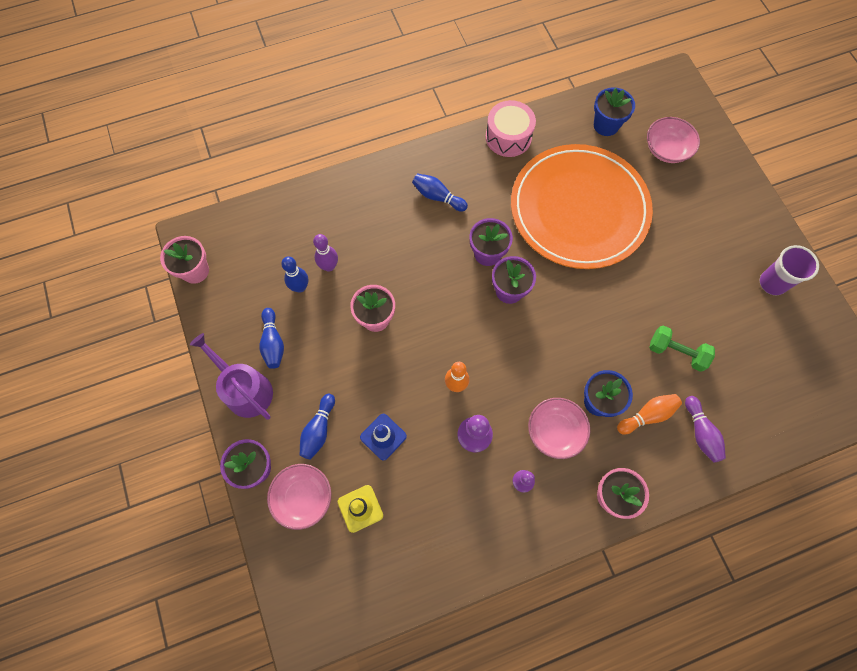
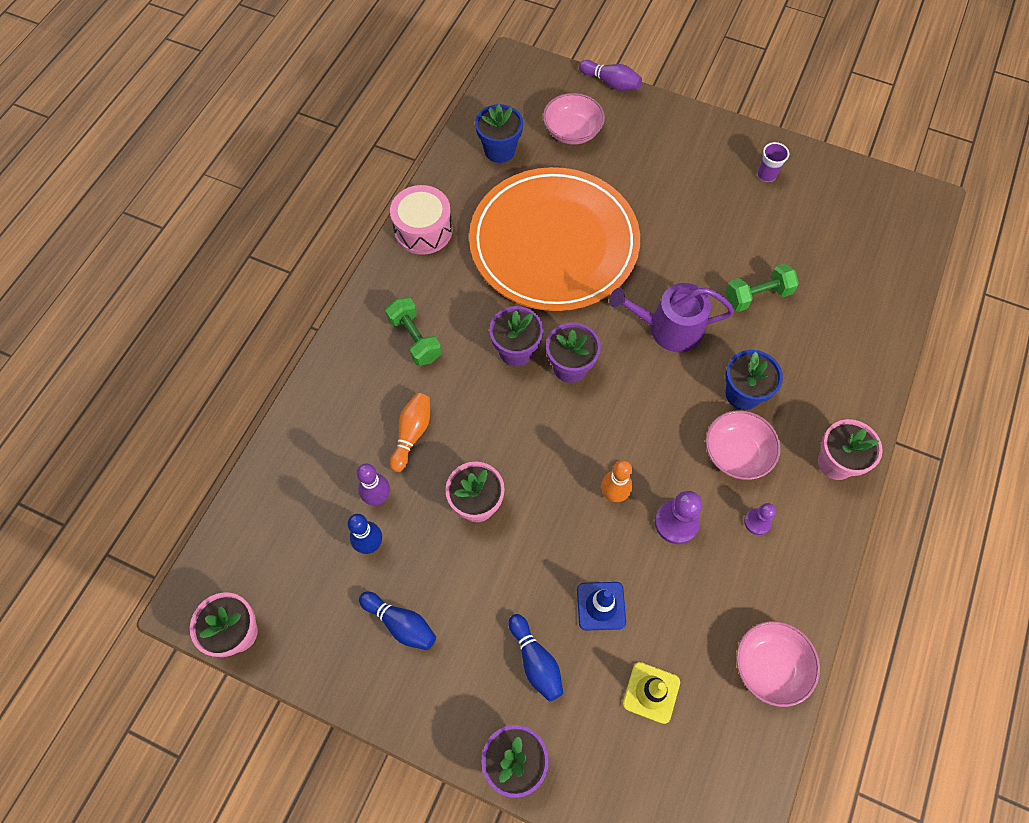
camera: 45 degrees left, 5 degrees down
purple watering can [190,333,273,420] -> purple watering can moved to [609,283,734,352]
pink bowl [267,464,331,530] -> pink bowl moved to [736,621,820,707]
blue bowling pin [412,173,468,212] -> green dumbbell [385,297,442,366]
orange bowling pin [617,394,682,435] -> orange bowling pin moved to [390,393,430,472]
purple bowling pin [685,396,726,463] -> purple bowling pin moved to [579,60,642,91]
purple cup [760,245,819,295] -> purple cup [757,142,789,182], size x0.62

